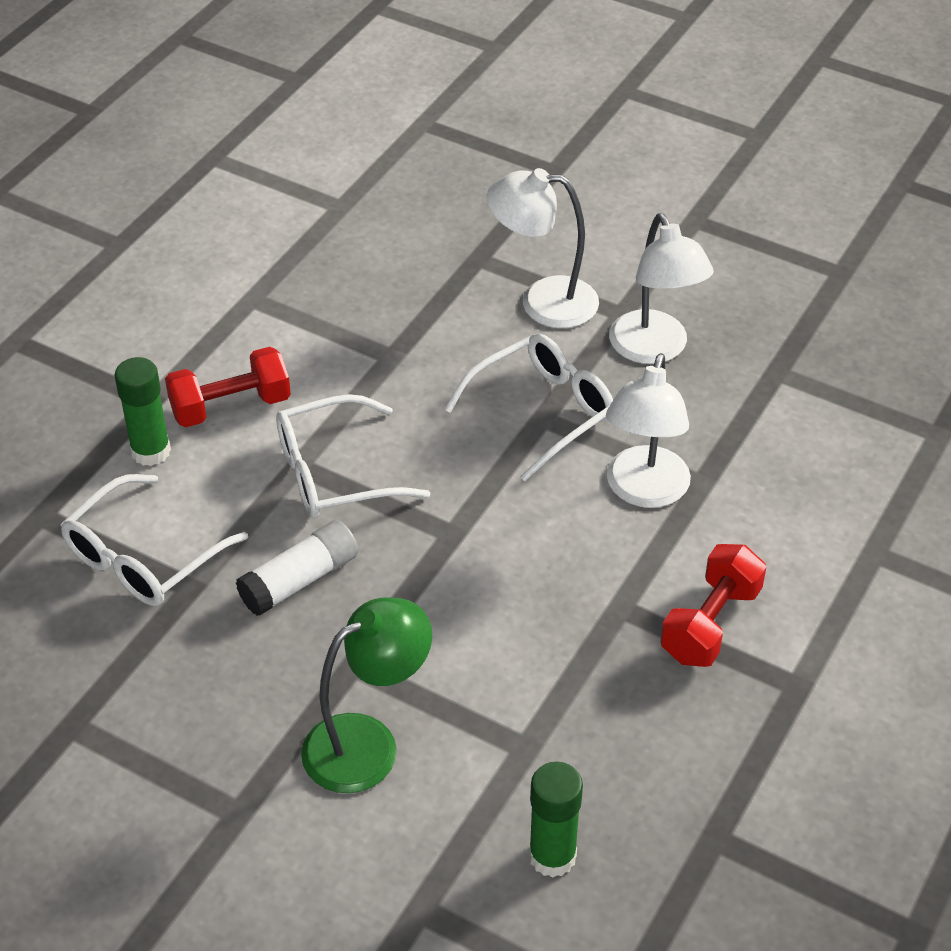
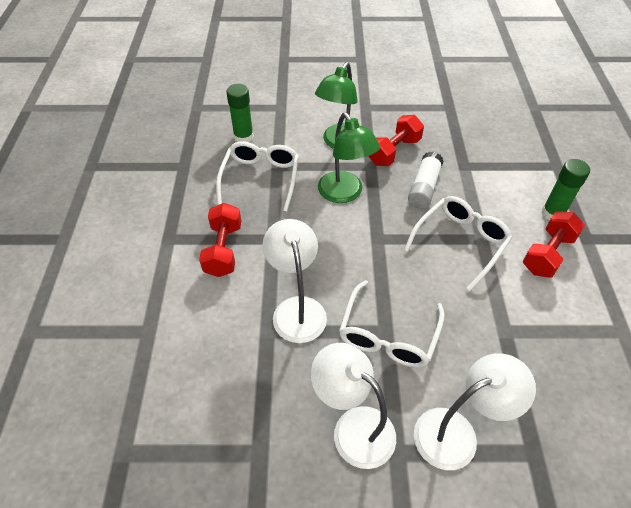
camera: 150 degrees right, 5 degrees up
white glasses [60,474,248,606] -> white glasses moved to [216,141,299,212]
none -> green lamp [318,113,380,203]
none -> red dumbbell [368,115,424,166]

